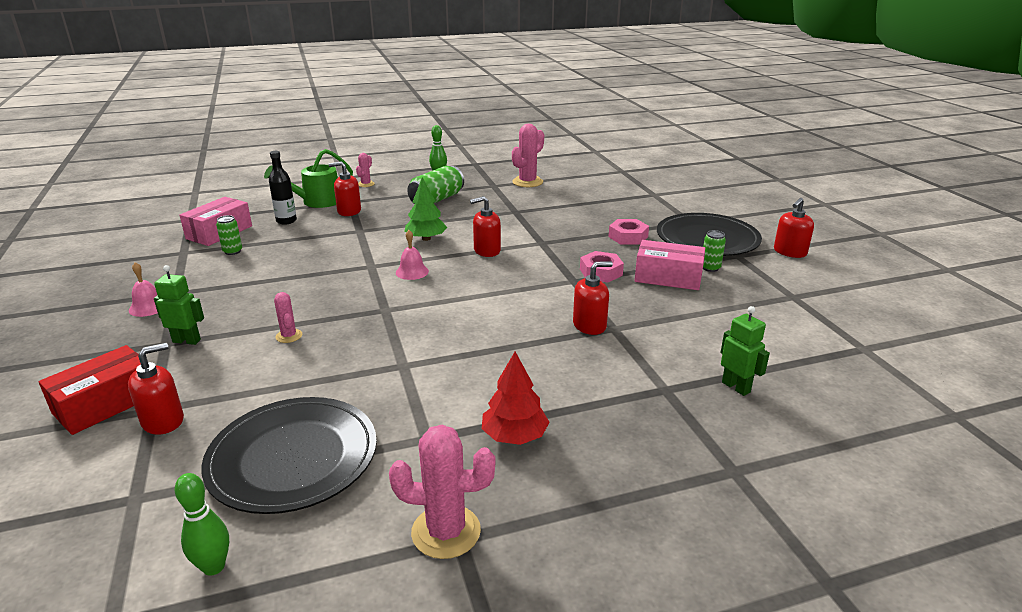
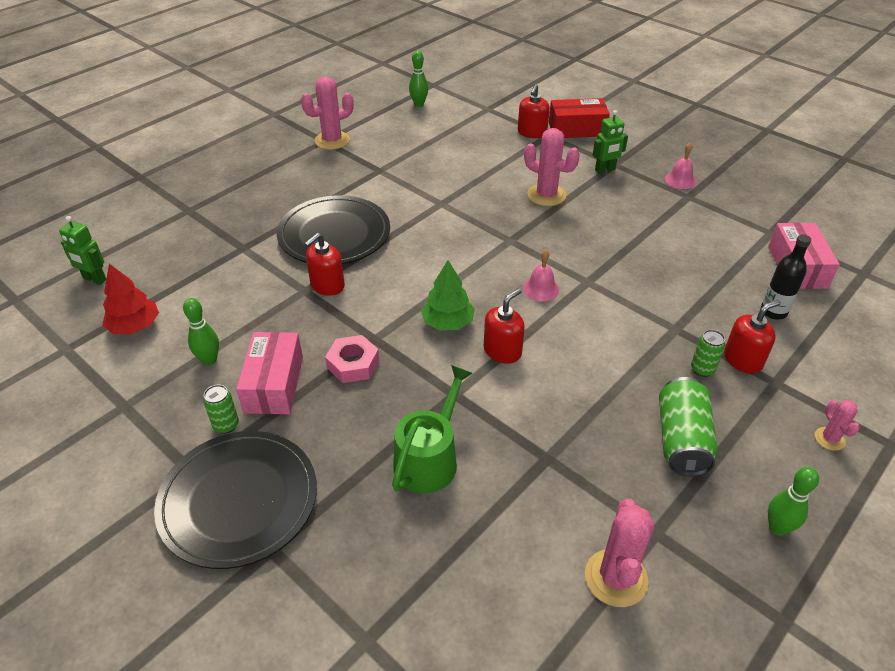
camera: 150 degrees right, 15 degrees up
red box [39,345,141,435] -> red box turned 75 degrees clockwise [549,98,610,138]
black plate [201,397,377,514] -> black plate moved to [277,195,390,264]
green can [216,215,242,255] -> green can moved to [691,330,725,377]
green watering can [264,149,353,208] -> green watering can moved to [392,365,473,493]
pink cactus [274,292,302,343] -> pink cactus [524,128,580,206], size x1.83
green tree [404,177,447,241] -> green tree moved to [421,260,475,330]
red tree [482,352,549,445] -> red tree moved to [102,264,159,334]
pink nut [608,219,649,245] -> none
pink box [634,240,705,290] -> pink box turned 75 degrees counterclockwise [236,332,303,414]
green robot [720,306,770,396] -> green robot moved to [59,216,106,285]
red soap dispenser [774,198,814,258] -> none
none -> green bowling pin [183,298,219,365]

